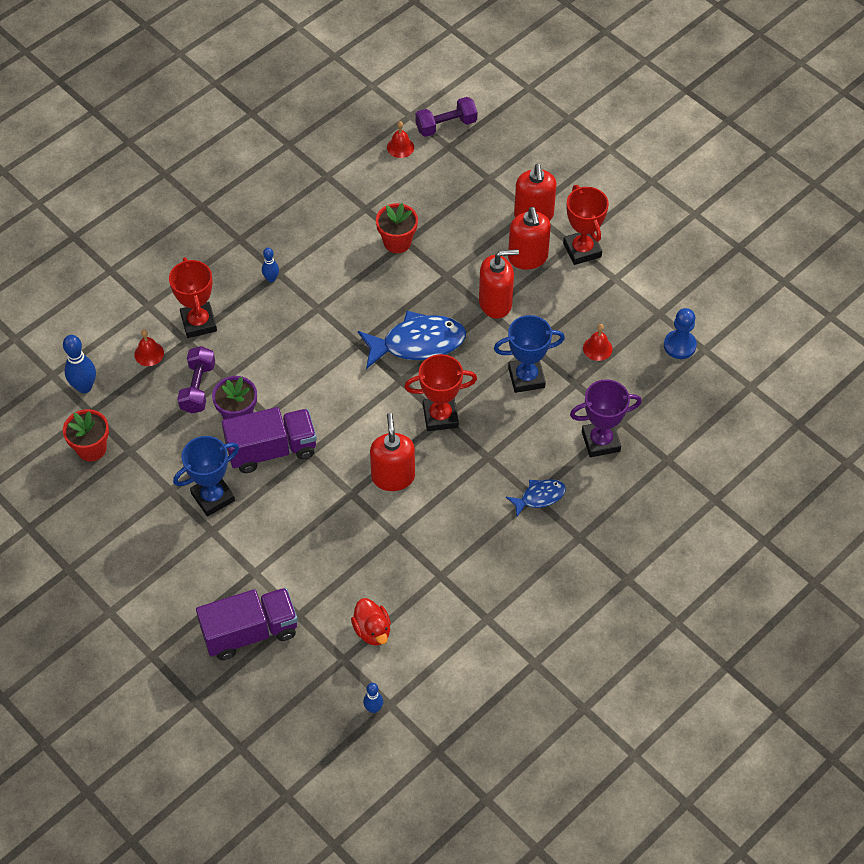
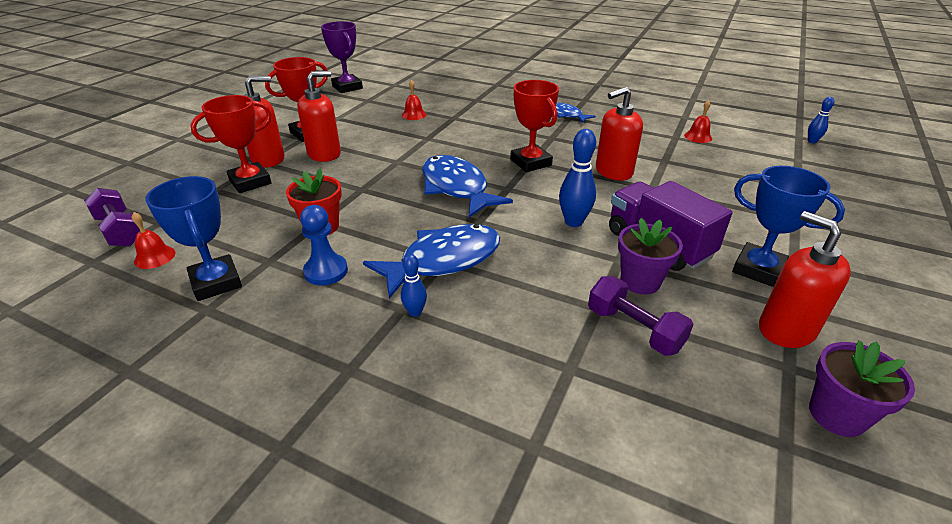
camera: 110 degrees left, 20 degrees down
blue bowling pin [63,335,96,393] -> blue bowling pin moved to [559,129,596,227]
red flower pot [63,409,109,461] -> purple flower pot [809,340,915,437]
red bell [135,329,164,366] -> red bell moved to [684,100,712,143]
red trophy [169,257,217,338] -> red trophy moved to [190,95,272,193]
purple dumbbell [177,346,215,413] -> purple dumbbell turned 60 degrees clockwise [588,276,694,356]
purple truck [196,588,298,660] -> none
red duck [351,598,391,646] -> none
red soap dispenser [479,249,519,319] -> red soap dispenser moved to [759,211,851,348]
blue trophy [494,315,565,393] -> blue trophy moved to [145,176,242,301]
purple trophy [570,379,642,457] -> purple trophy moved to [321,21,363,93]
blue pawn [664,308,697,359] -> blue pawn moved to [300,205,348,286]
none -> blue fish [363,224,500,299]

